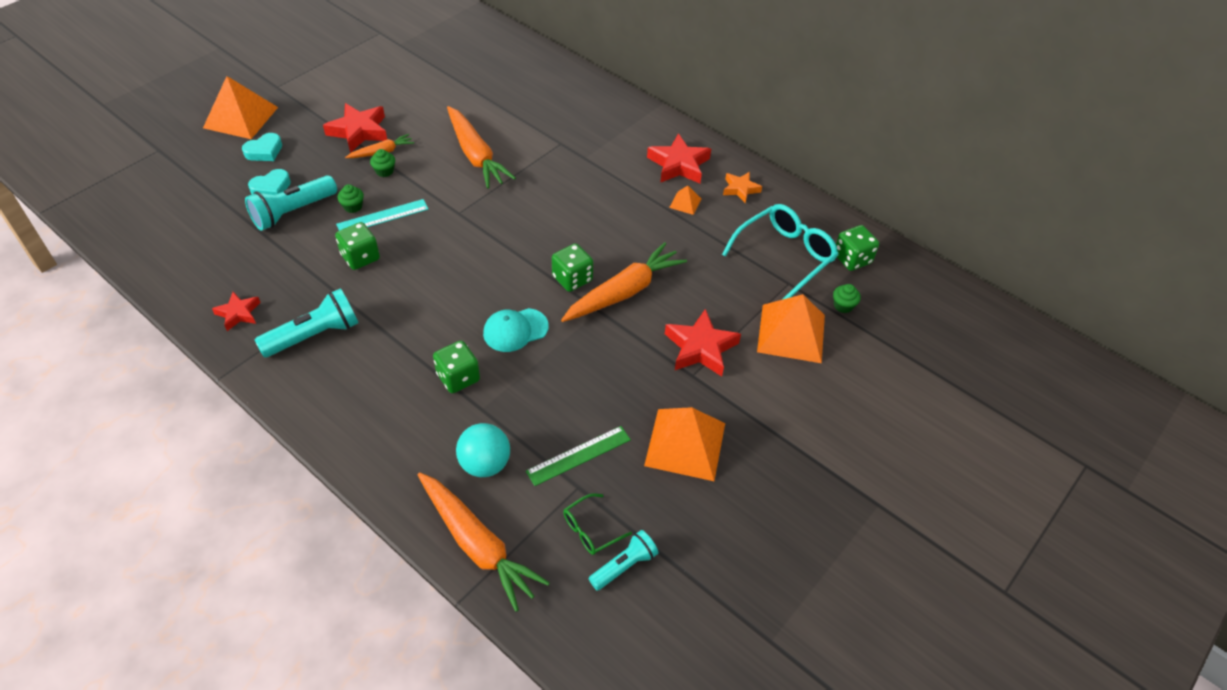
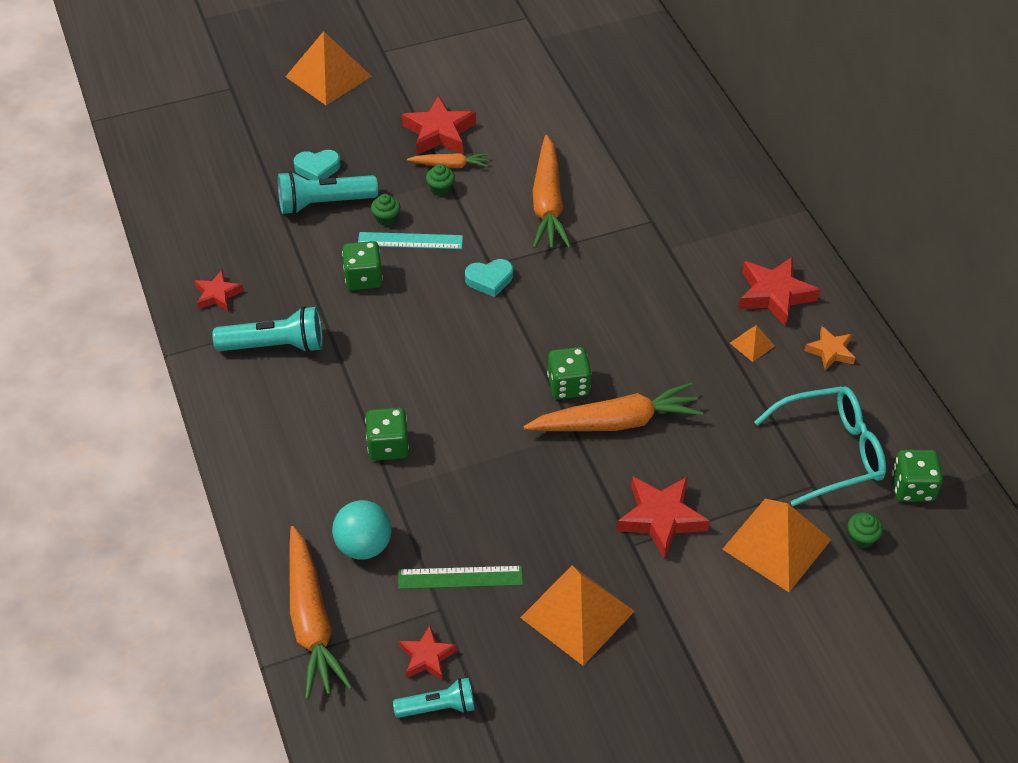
camera: 30 degrees right, 0 degrees up
turquoise heart [242,133,282,161] -> turquoise heart moved to [465,259,513,297]
turquoise cap [483,308,549,352] -> none
green glasses [563,493,632,555] -> red star [399,625,457,681]

